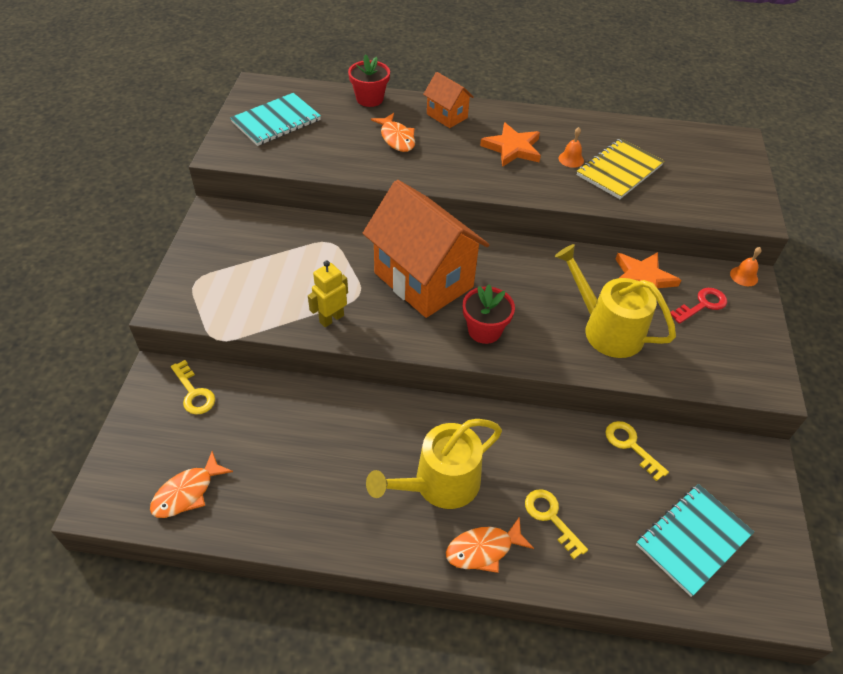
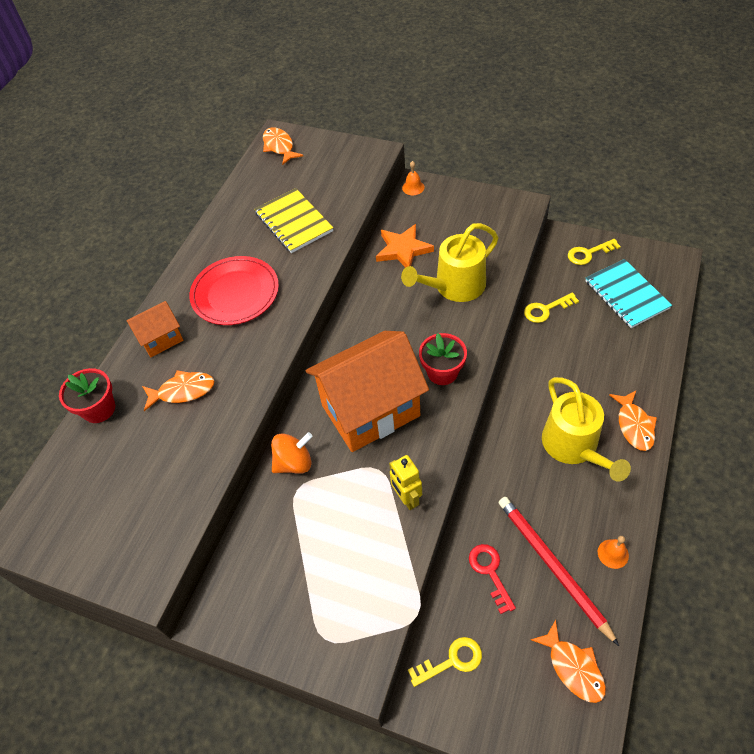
camera: 70 degrees left, 5 degrees up
turquoise notebook [230,93,321,146] -> none
orange star [480,122,541,167] -> red plate [189,256,279,325]
yellow key [525,489,588,559] -> yellow key moved to [568,239,621,265]
orange bell [558,127,584,168] -> orange bell moved to [598,536,629,569]
red key [670,288,727,324] -> red key moved to [469,544,516,614]
none -> orange fish [263,127,303,165]
none -> orange spinning top [271,432,313,473]
none -> red pencil [498,497,619,646]

